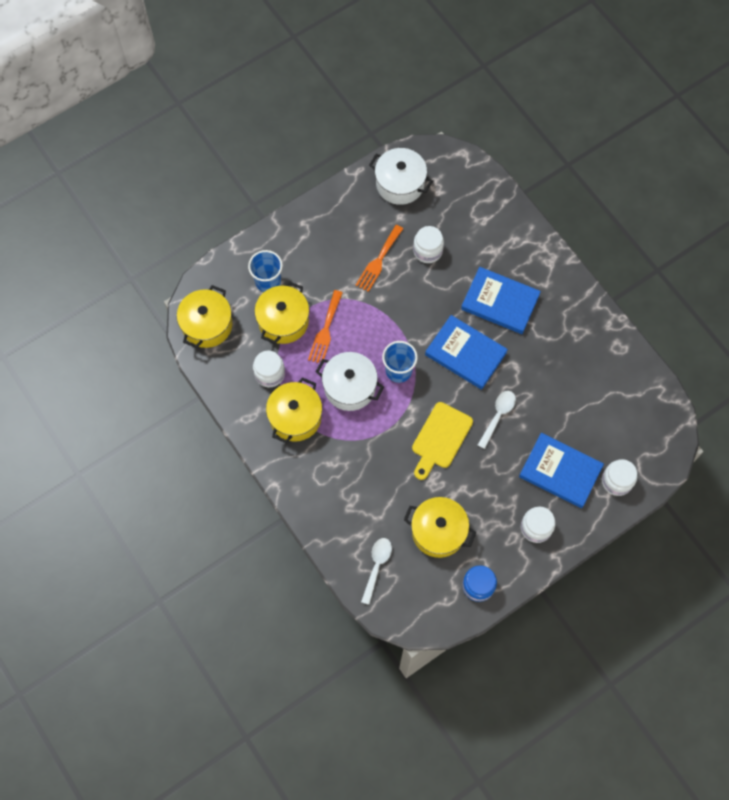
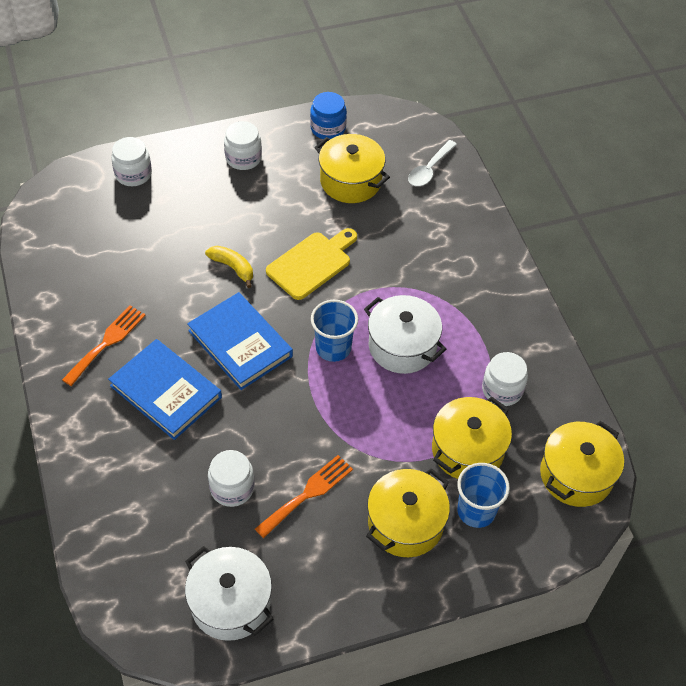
camera: 165 degrees left, 15 degrees down
yellow pot [266,377,322,443] -> yellow pot moved to [366,468,450,557]
orange fork [308,290,343,363] -> orange fork moved to [62,305,146,386]
white spoon [478,391,516,449] -> yellow banana [205,246,253,288]
blue book [519,433,604,508] -> none

